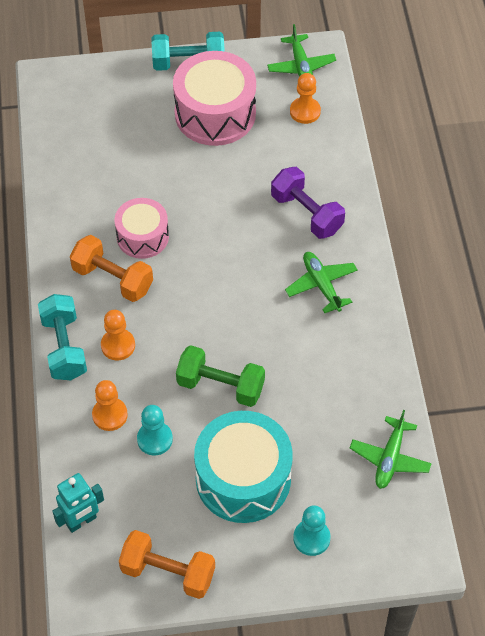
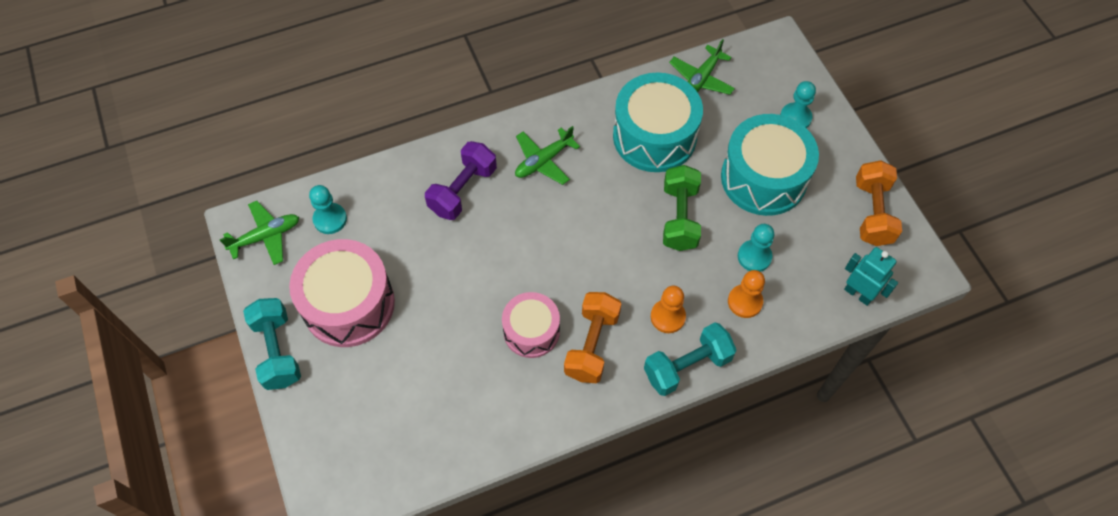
camera: 105 degrees left, 5 degrees up
orange pawn [290,73,321,124] -> turquoise pawn [309,185,347,234]
green plane [350,410,432,489] -> green plane turned 120 degrees clockwise [669,39,735,95]
none -> turquoise drum [613,72,703,172]

